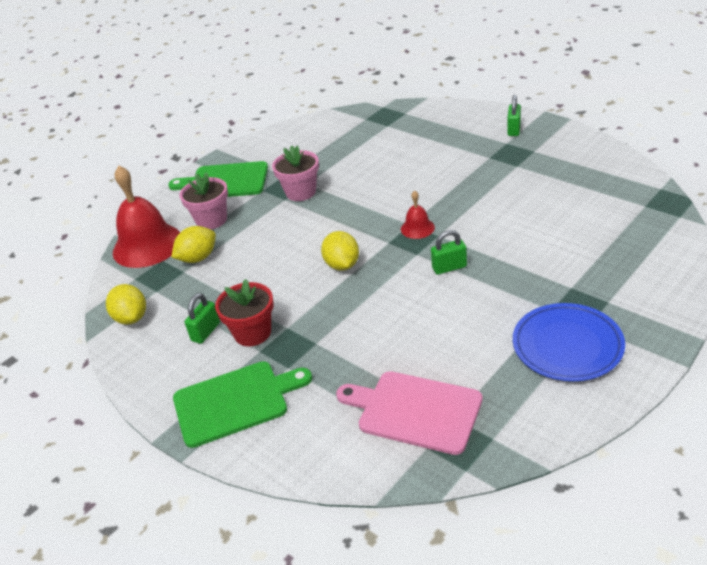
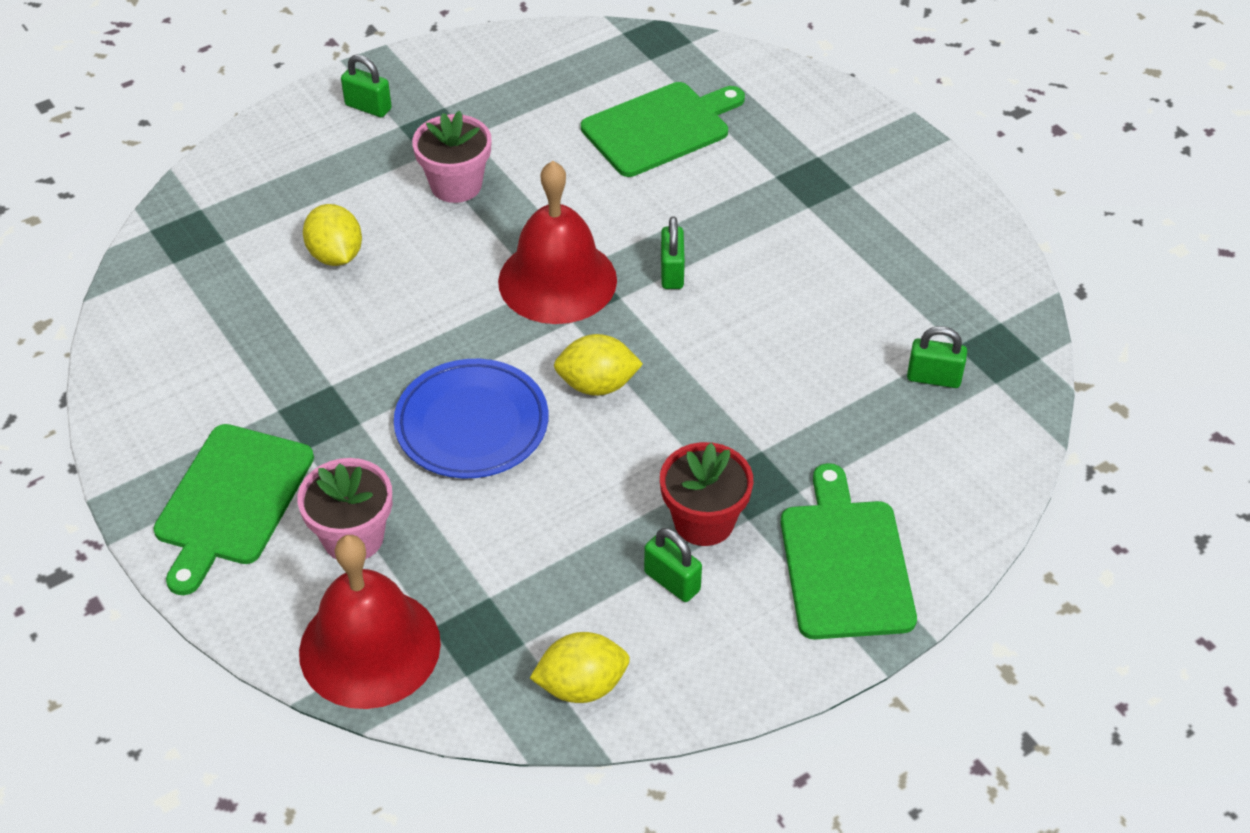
camera: 80 degrees left, 10 degrees up
yellow lemon [172,226,216,263] -> yellow lemon moved to [303,204,362,266]
pink flower pot [272,145,319,201] -> pink flower pot moved to [412,111,492,203]
pink cutting board [336,371,483,455] -> green padlock [907,326,967,388]
red bell [401,191,435,239] -> red bell [498,161,617,324], size x2.15
blue plate [513,303,625,381] -> blue plate moved to [394,359,548,478]
none -> green cutting board [581,82,745,177]

